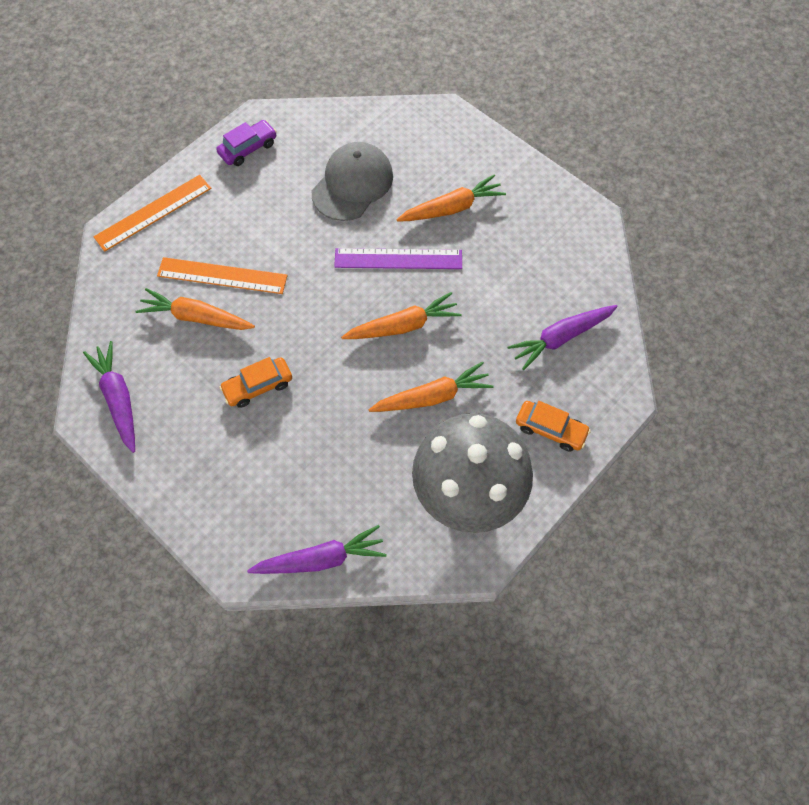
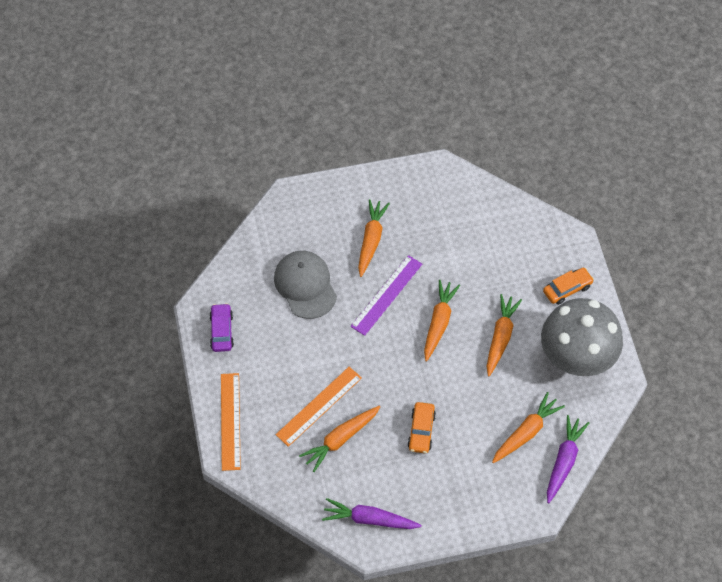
camera: 55 degrees left, 5 degrees down
purple carrot [507,305,618,370] -> none
none -> orange carrot [492,392,565,463]

